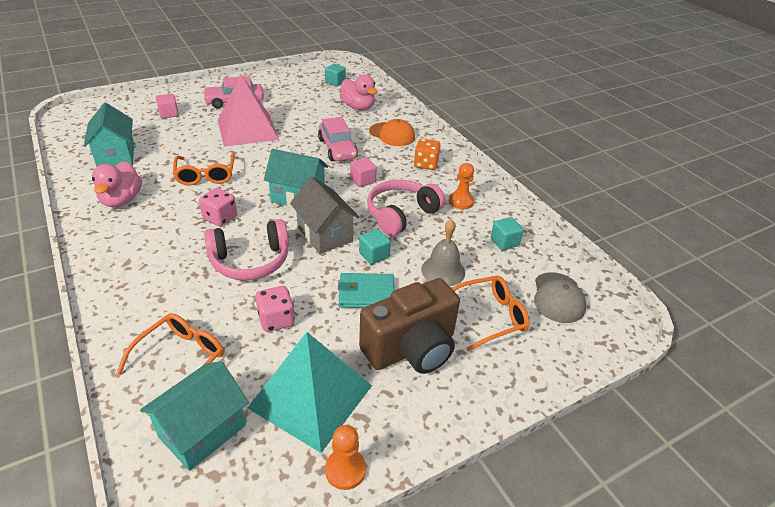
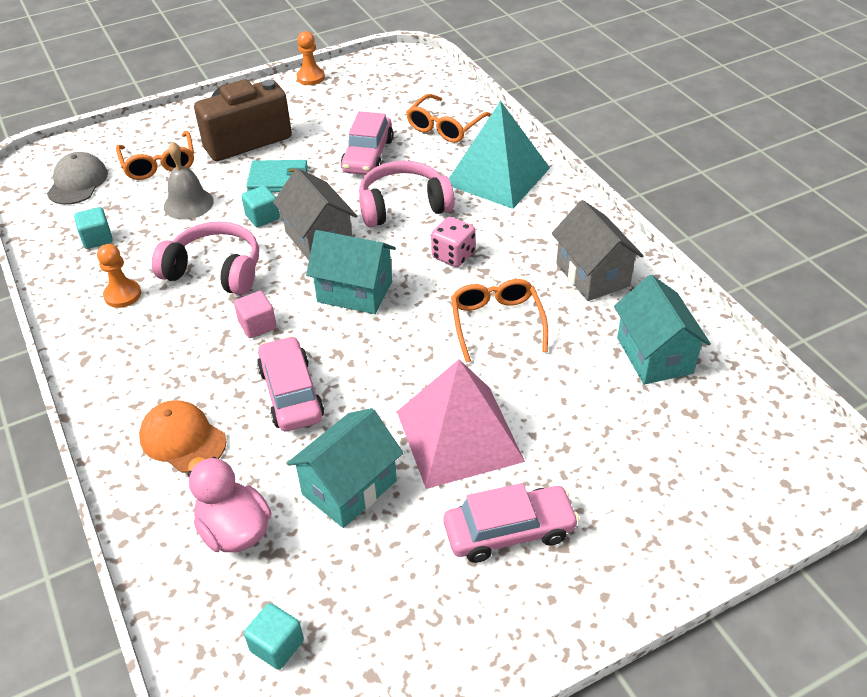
camera: 175 degrees left, 5 degrees up
pink duck [92,161,142,207] -> grey house [552,200,643,301]
turquoise house [140,361,249,471] -> turquoise house moved to [287,408,403,528]
pink cube [156,94,179,118] -> none
turquoise pyramid [248,332,372,453] -> turquoise pyramid moved to [449,101,550,209]
pink dice [255,286,295,332] -> pink car [341,111,393,175]
pink headphones [367,180,445,236] -> pink headphones turned 120 degrees counterclockwise [152,221,259,295]
orange dice [414,139,441,170] -> none
orange glasses [452,276,529,351] -> orange glasses turned 90 degrees counterclockwise [116,131,194,180]

